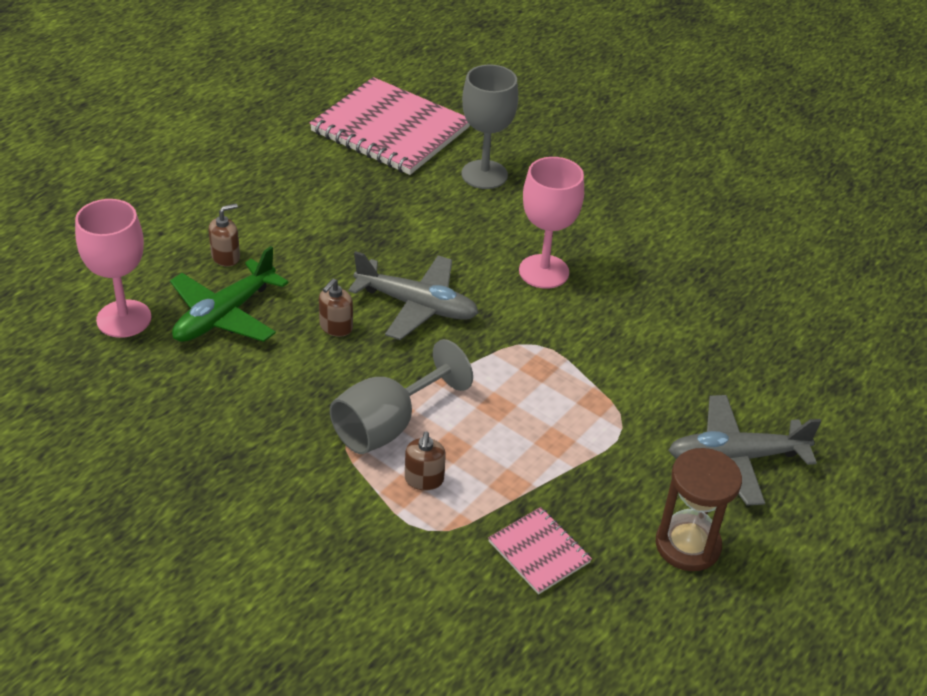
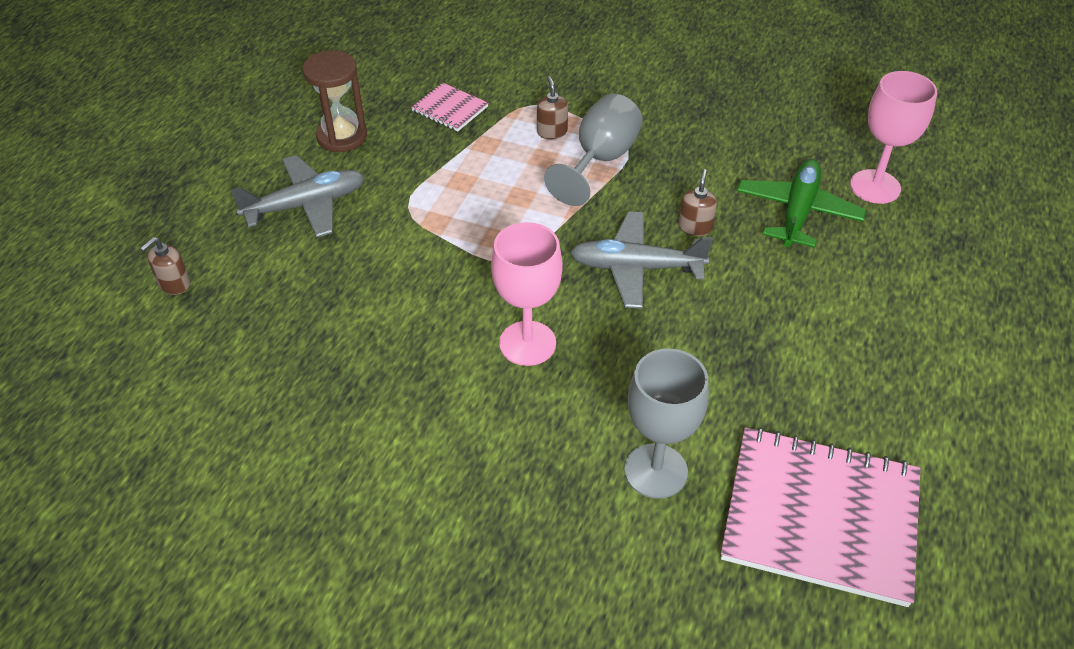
camera: 165 degrees right, 5 degrees up
brown soap dispenser [209,204,240,267] -> brown soap dispenser moved to [140,237,190,295]

